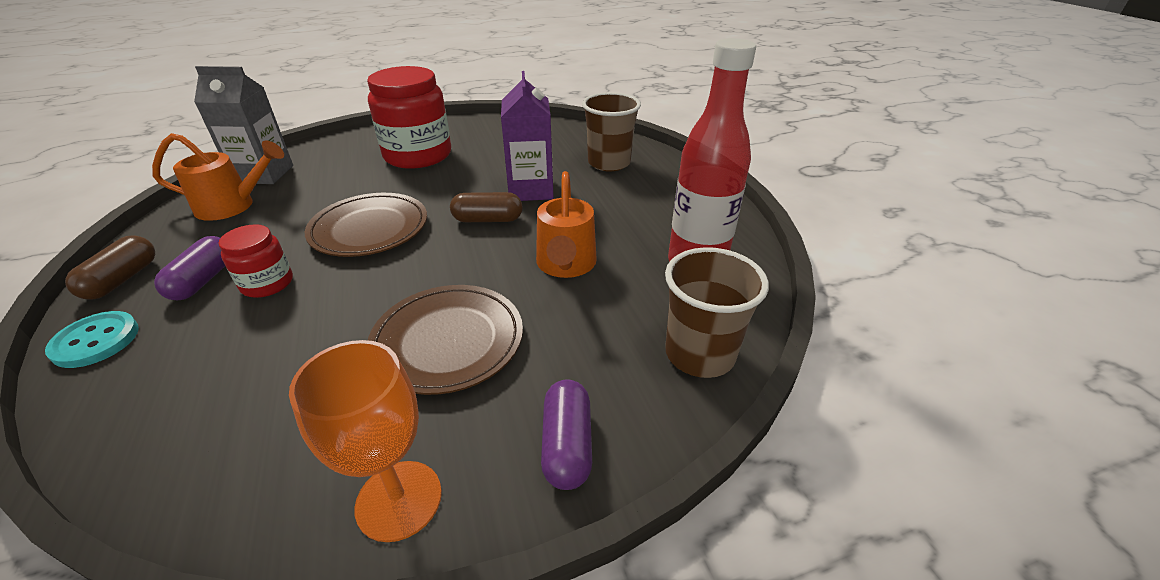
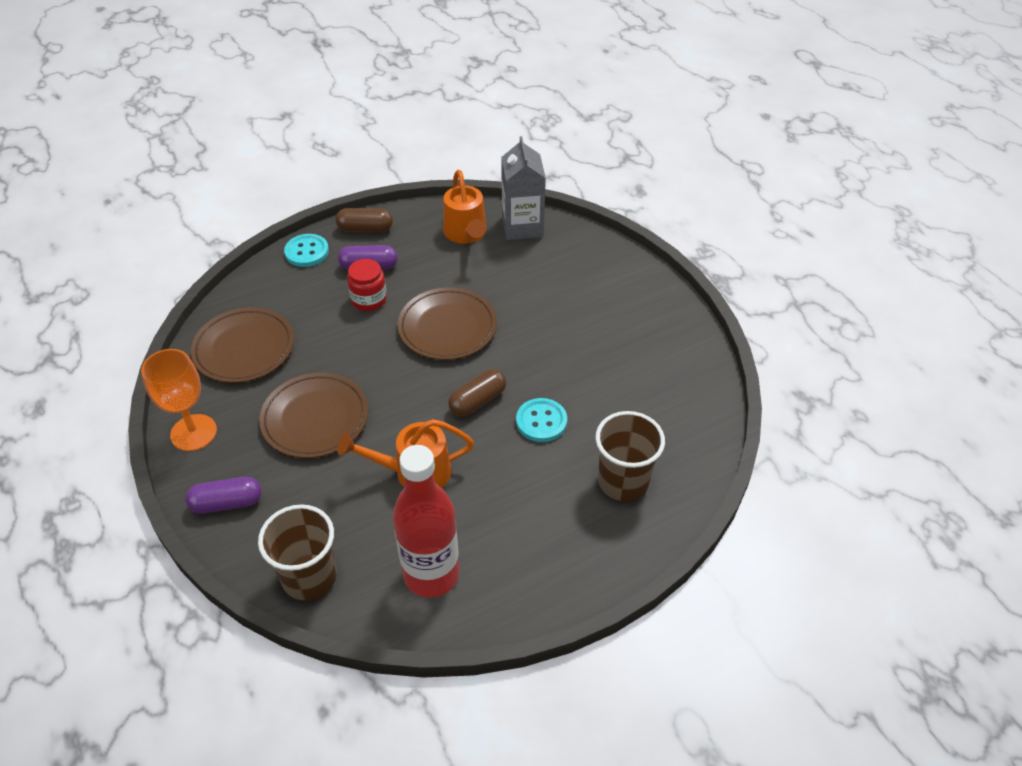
camera: 80 degrees right, 10 degrees up
red jar [367,66,451,169] -> none
brown capsule [450,192,523,222] -> brown capsule turned 60 degrees clockwise [448,369,506,417]
purple carton [501,71,554,201] -> turquoise button [516,398,567,442]
none -> brown plate [191,307,294,383]

